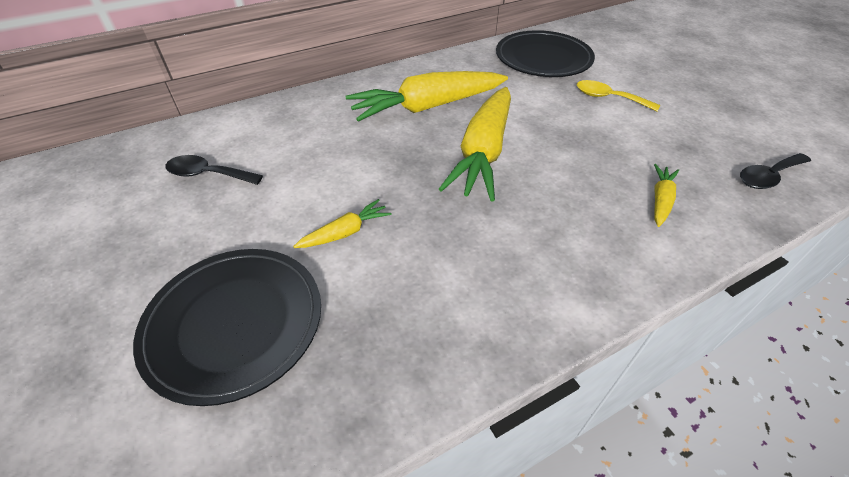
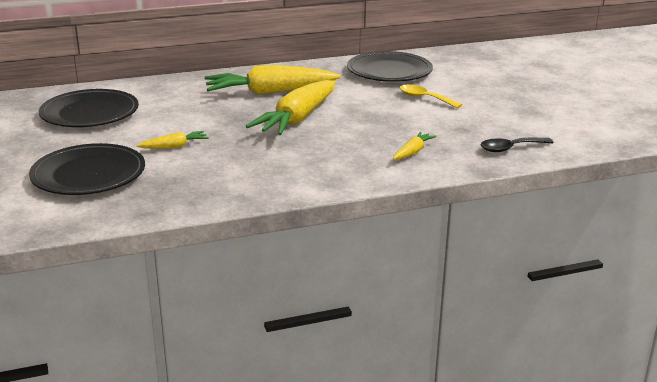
camera: 10 degrees right, 20 degrees down
black spoon [165,155,263,185] -> black plate [39,89,139,127]

